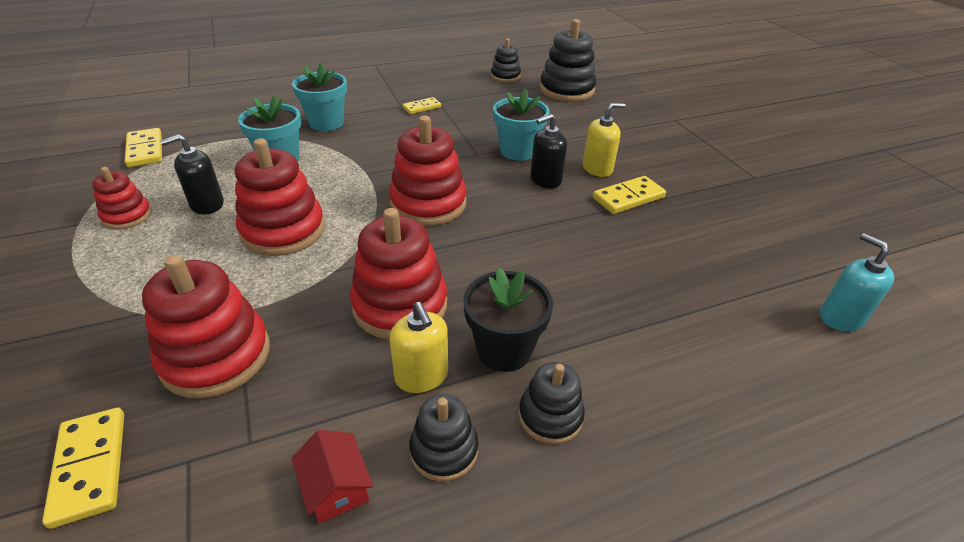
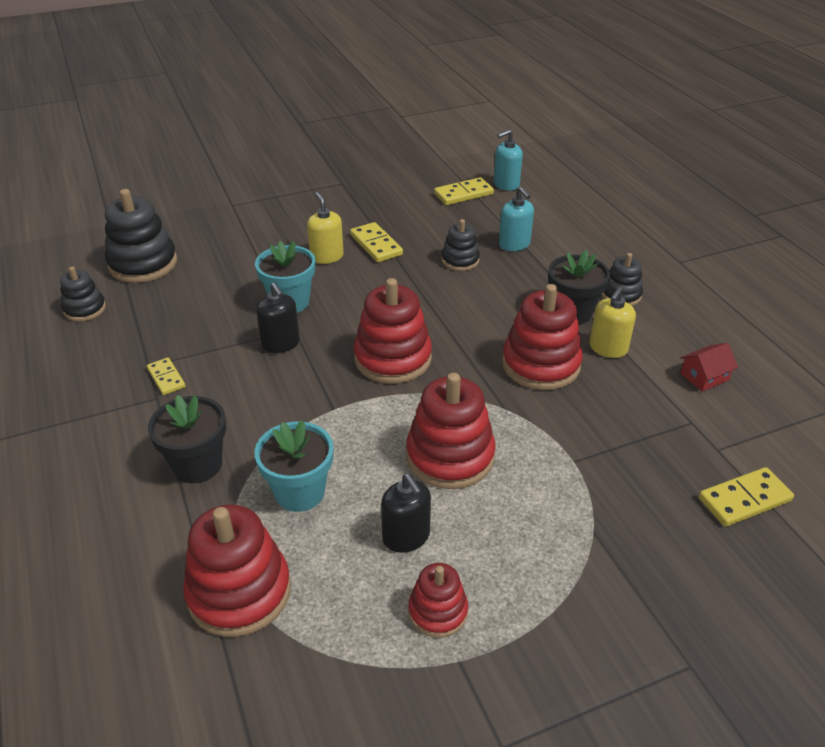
camera: 90 degrees left, 0 degrees up
yellow domino [125,128,162,167] -> yellow domino moved to [434,177,494,205]
red stacking toy [142,255,270,398] -> red stacking toy moved to [183,505,291,637]
turquoise flower pot [292,62,347,131] -> black flower pot [148,395,226,483]
yellow soap dispenser [390,302,448,393] -> yellow soap dispenser turned 150 degrees clockwise [589,287,636,358]
black stacking toy [409,394,478,482] -> black stacking toy moved to [441,219,480,271]
black soap dispenser [530,114,567,188] -> black soap dispenser moved to [256,282,300,353]
none -> turquoise soap dispenser [499,187,534,251]

